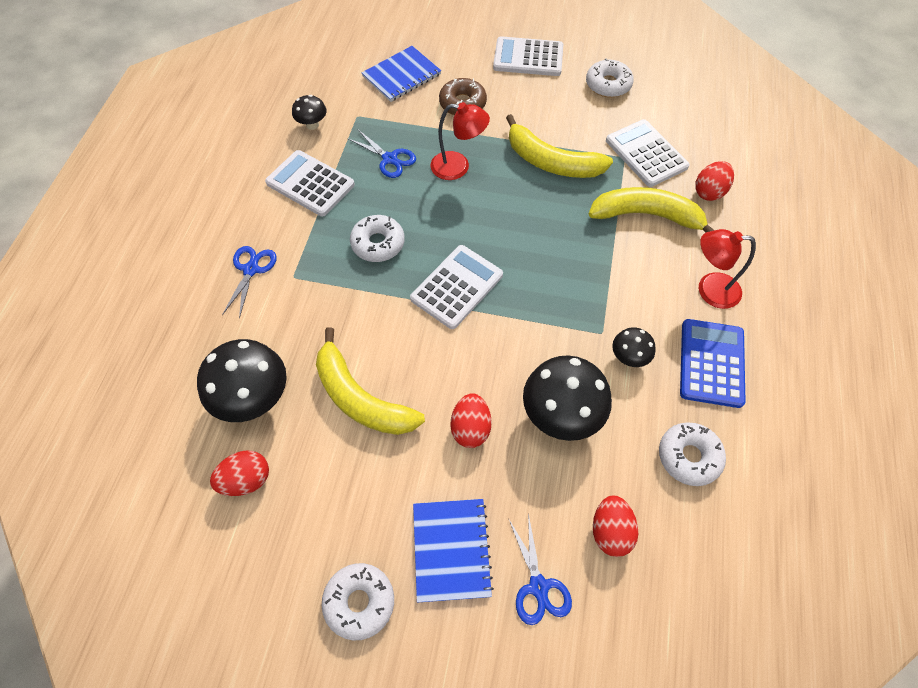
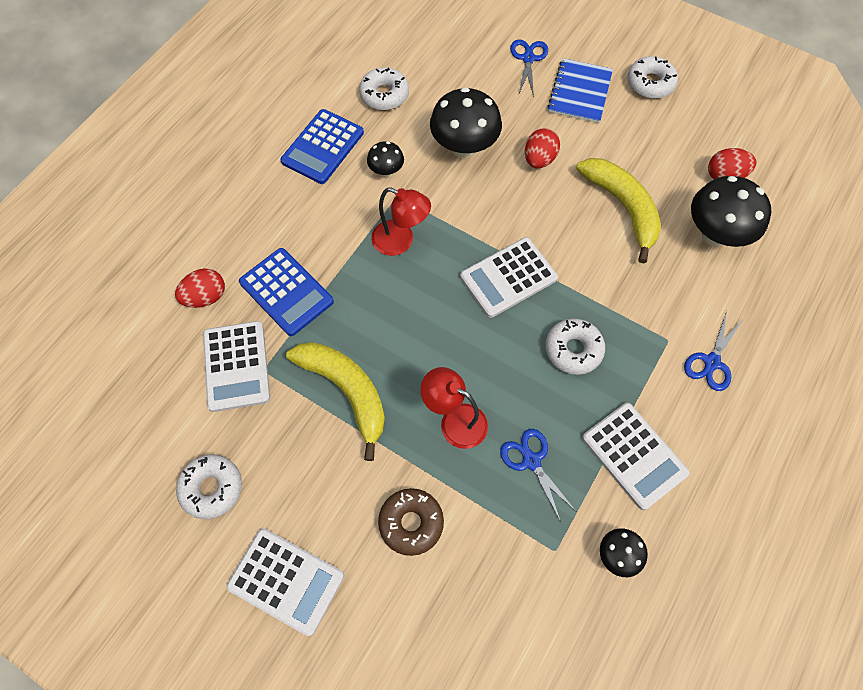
camera: 160 degrees left, 5 degrees up
blue notebook [362,46,441,102] -> none
yellow banana [588,187,714,233] -> blue calculator [239,248,334,336]
red egg [593,495,638,557] -> none
red lamp [699,229,756,309] -> red lamp moved to [371,187,431,256]

